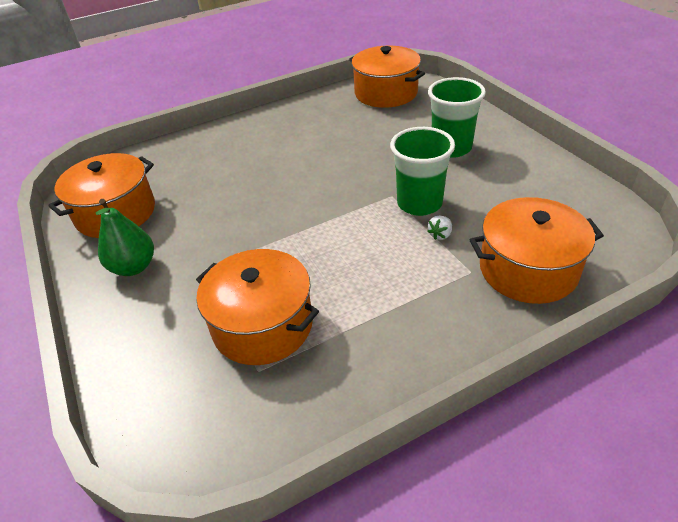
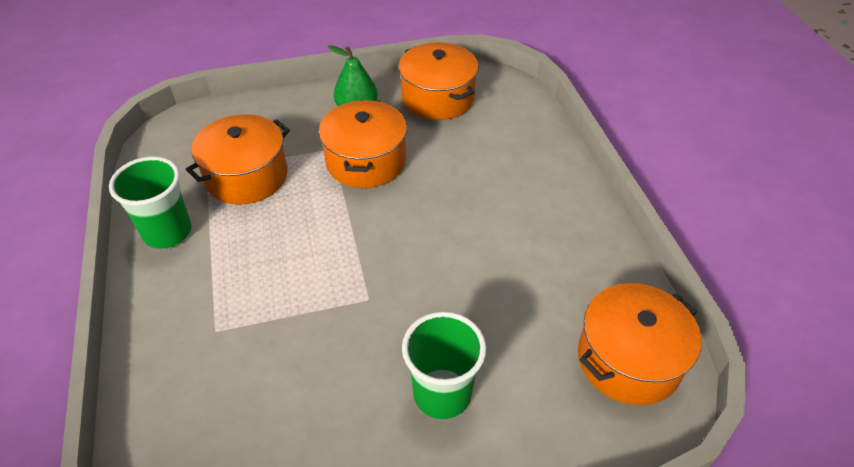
camera: 100 degrees right, 5 degrees up
green cup [390,127,455,216] -> green cup moved to [109,156,192,249]
white strawberry [427,216,452,240] -> none
orange pot [470,197,604,304] -> orange pot moved to [319,100,407,188]

